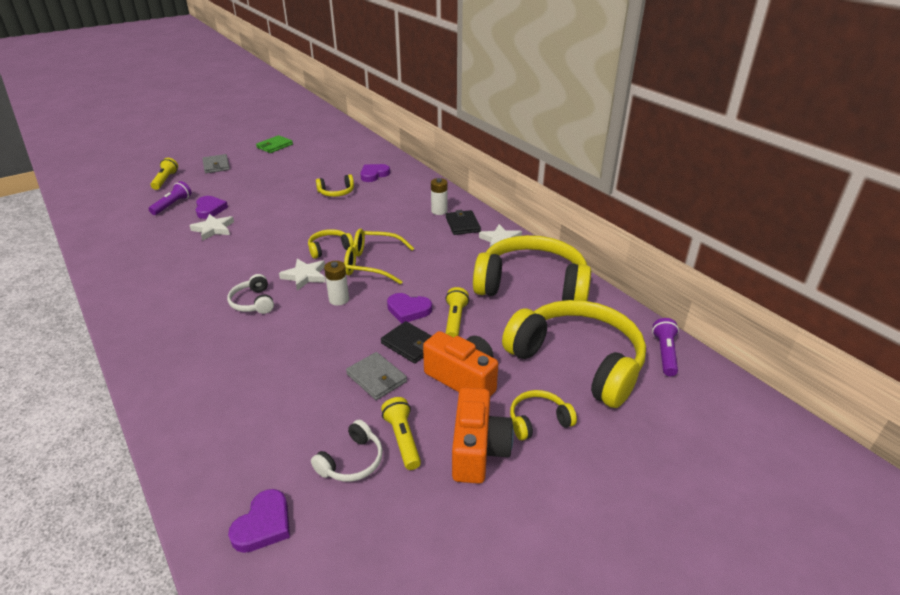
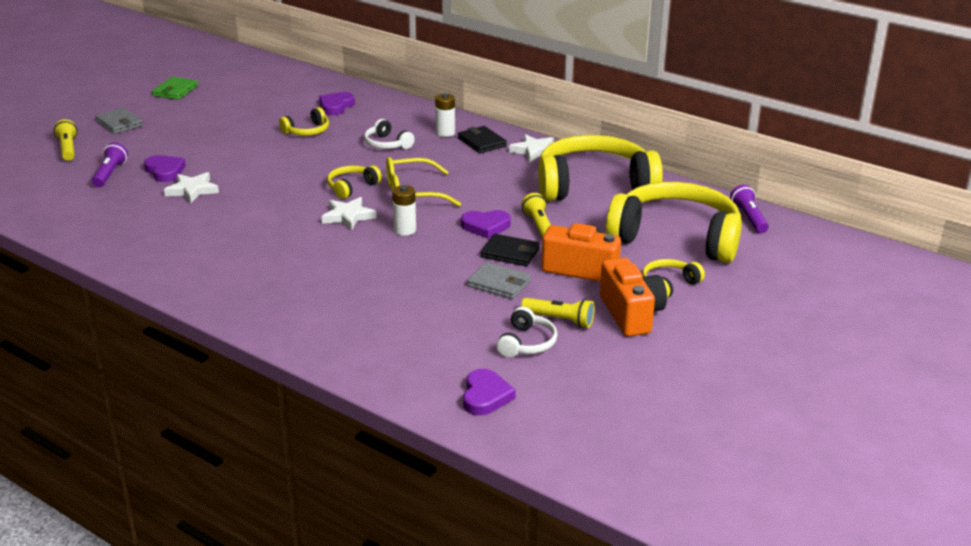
camera: 20 degrees left, 5 degrees down
white headphones [227,274,274,314] -> white headphones moved to [364,119,415,149]
yellow flashlight [381,397,421,470] -> yellow flashlight turned 150 degrees clockwise [521,298,595,328]

